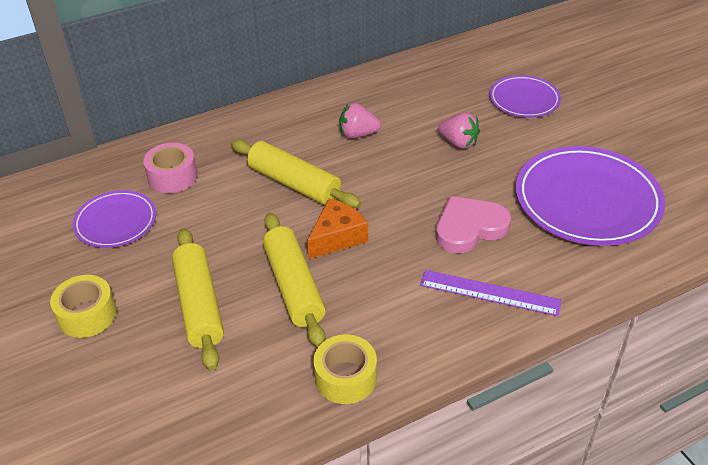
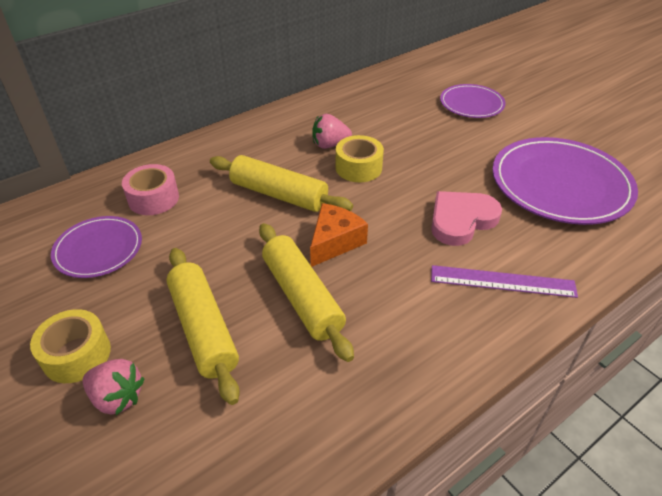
camera: 10 degrees left, 0 degrees up
yellow tape [313,334,377,404] -> yellow tape moved to [336,135,384,182]
pink strawberry [438,113,480,149] -> pink strawberry moved to [82,359,145,415]

